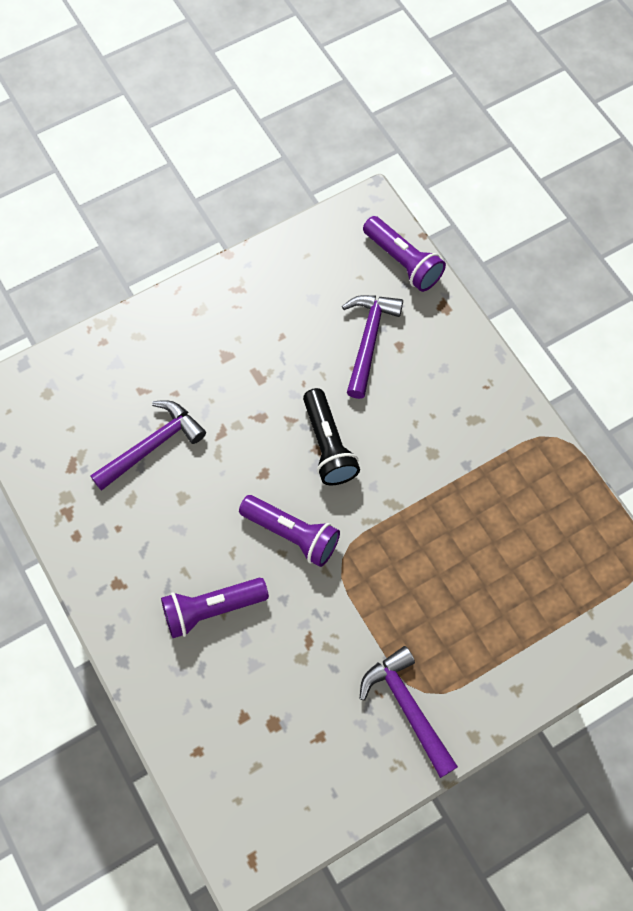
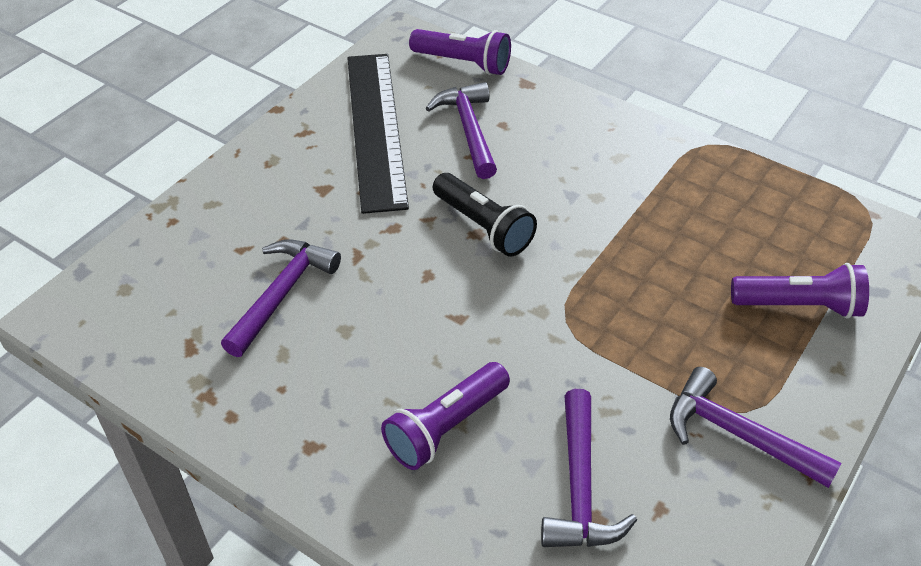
camera: 25 degrees left, 20 degrees down
purple flashlight [239,495,340,567] -> purple flashlight moved to [731,263,869,319]
none -> black ruler [347,54,409,214]
none -> purple hammer [541,389,637,547]

